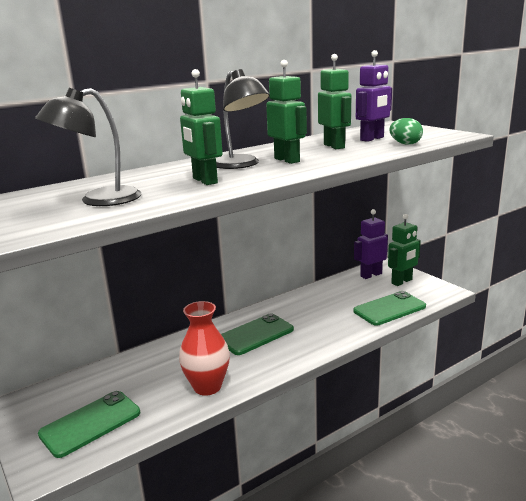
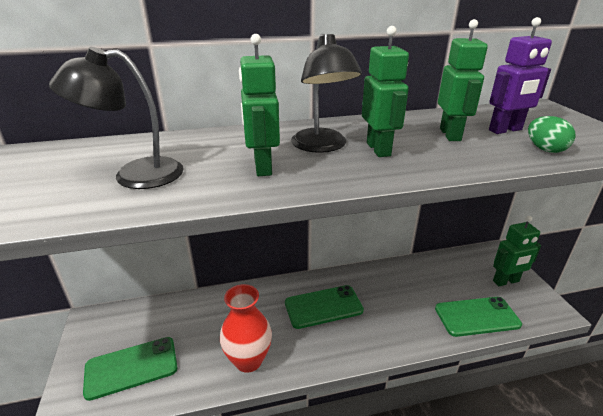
camera: 20 degrees right, 10 degrees up
purple robot [354,209,388,279] -> none

